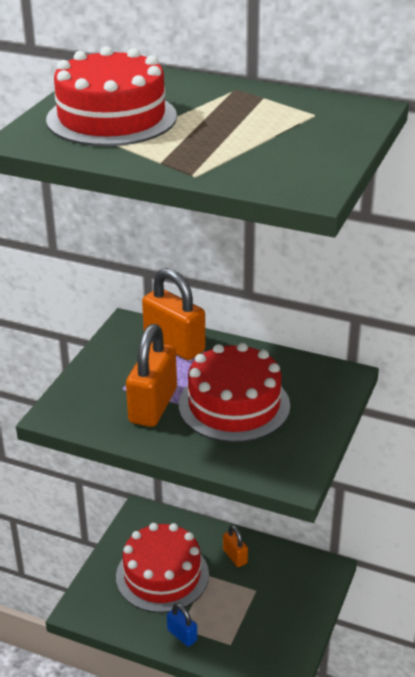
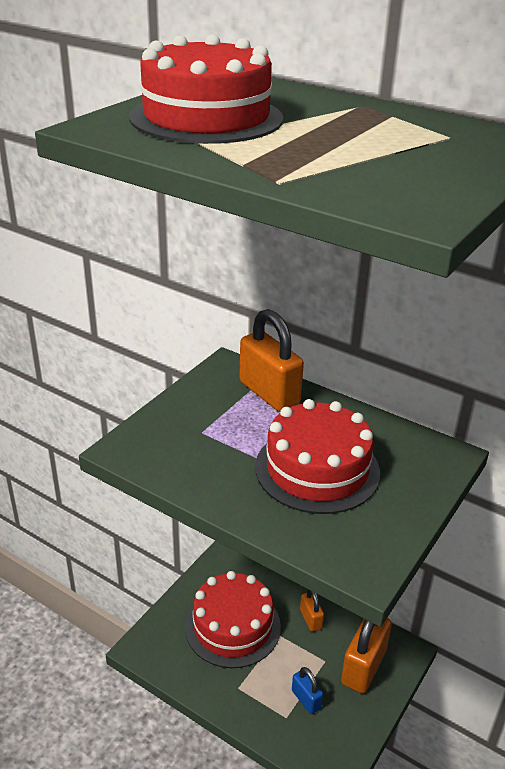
camera: 10 degrees right, 0 degrees up
orange padlock [126,324,177,427] -> orange padlock moved to [341,618,392,694]
blue padlock [167,603,197,647] -> blue padlock moved to [292,667,323,714]

